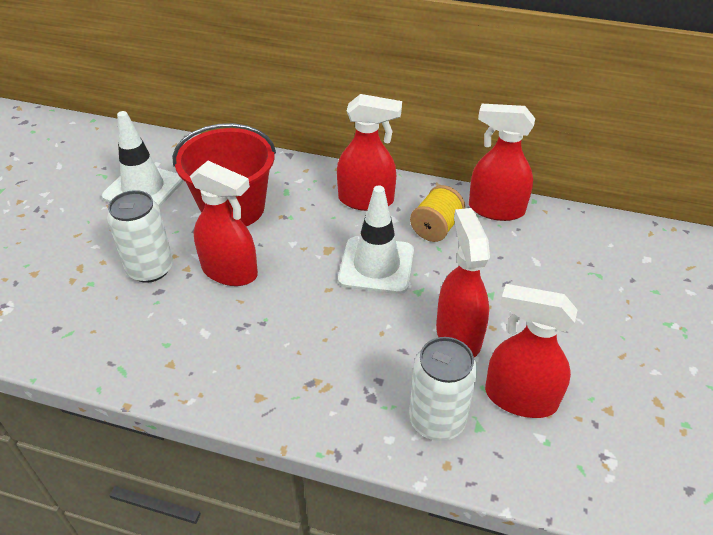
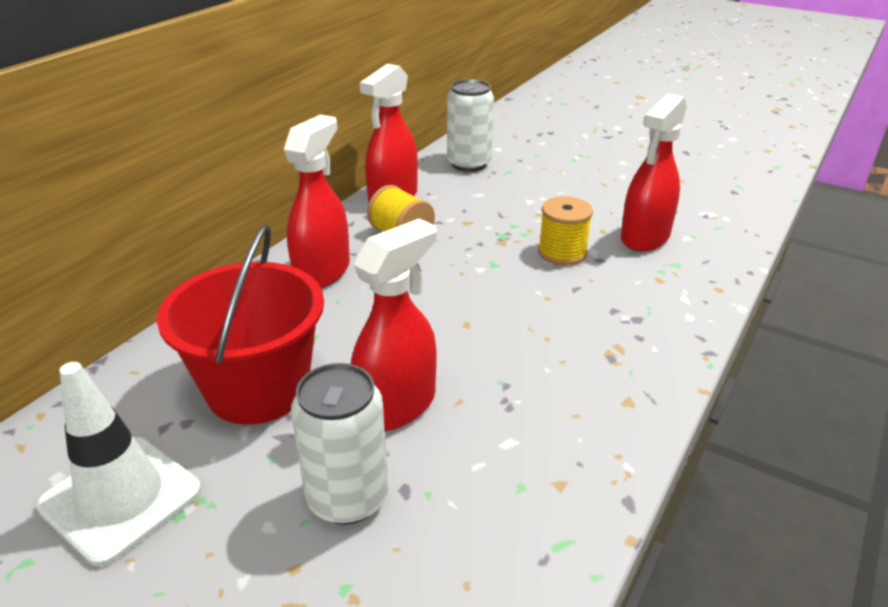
camera: 75 degrees left, 10 degrees down
white traffic cone [338,186,414,294] -> none
white can [409,337,477,441] -> white can moved to [447,79,494,172]
red spray bottle [436,208,490,357] -> yellow spool [538,196,593,265]

